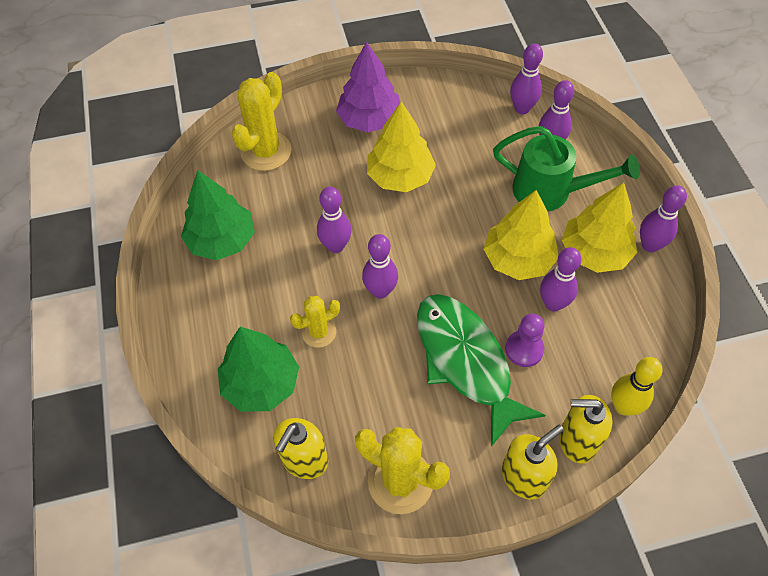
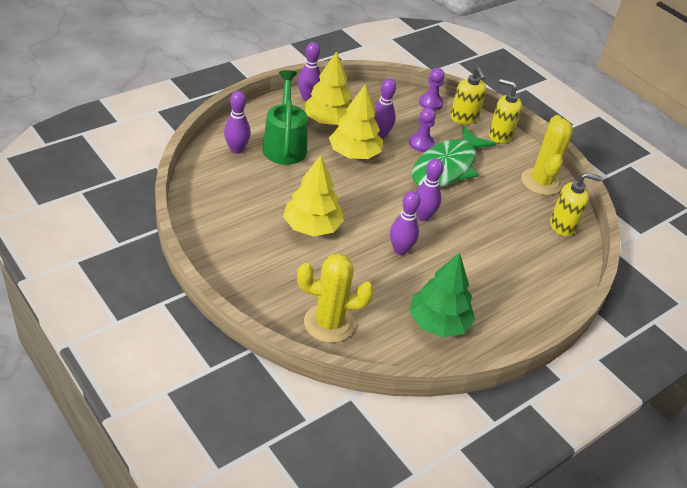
camera: 120 degrees left, 15 degrees down
green tree [218,327,299,412] -> none
yellow cactus [290,296,340,348] -> none
purple tree [336,41,400,132] -> none
purple bowling pin [510,43,543,114] -> none
yellow bowling pin [611,357,663,416] -> purple pawn [419,68,445,111]

